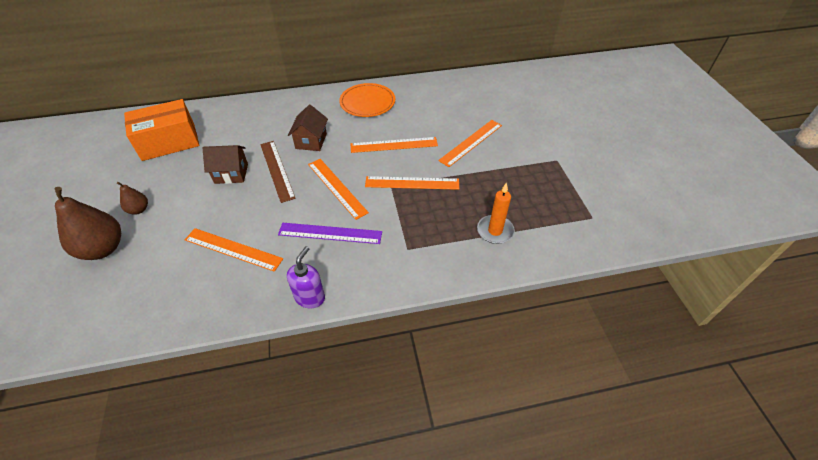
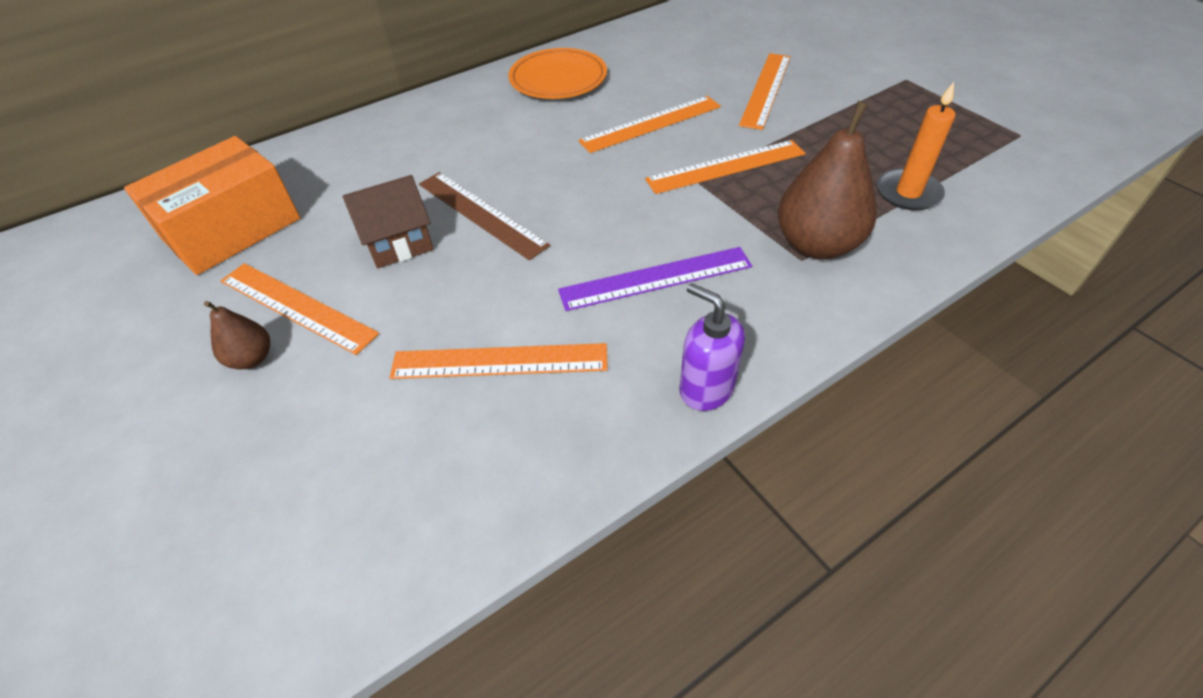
camera: 20 degrees left, 0 degrees up
brown pear [55,187,121,260] -> brown pear moved to [778,101,877,259]
purple soap dispenser [287,246,325,309] -> purple soap dispenser turned 45 degrees counterclockwise [680,283,745,411]
brown house [288,105,328,151] -> none
orange ruler [308,159,369,220] -> orange ruler moved to [221,263,379,355]

